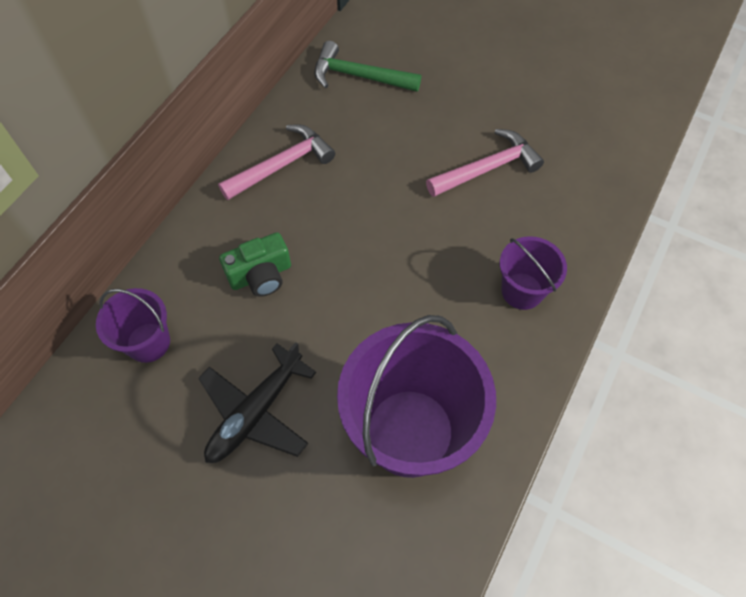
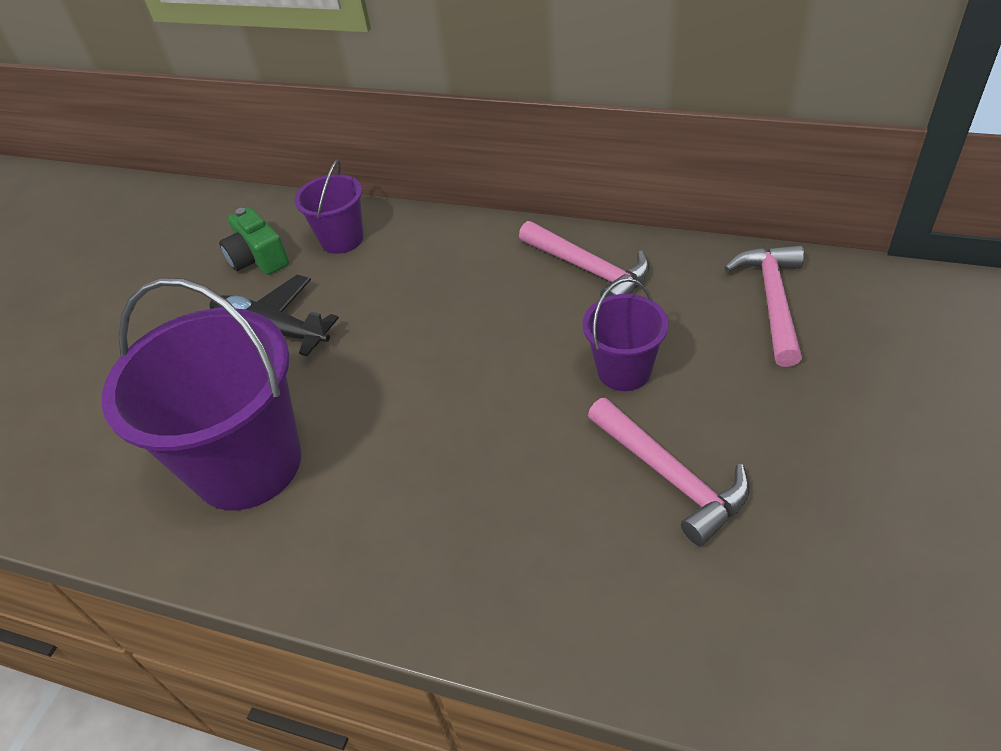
camera: 85 degrees right, 15 degrees down
green camera [219,232,291,297] -> green camera moved to [219,207,289,275]
green hammer [314,41,421,92] -> pink hammer [724,245,804,367]
purple bucket [500,236,567,310] -> purple bucket moved to [583,278,669,391]

